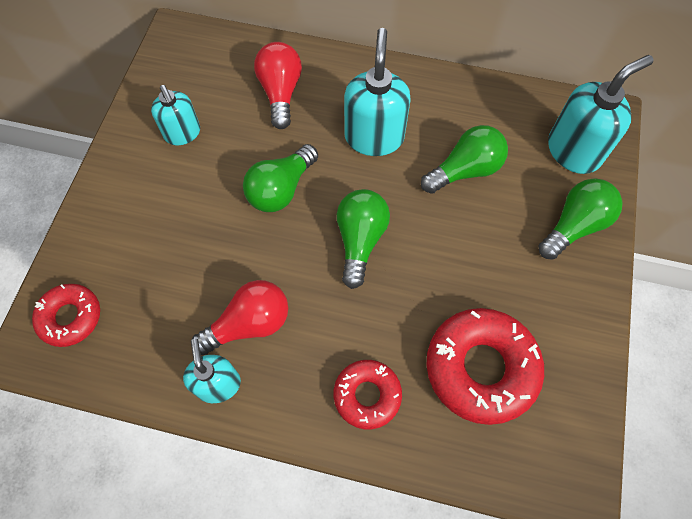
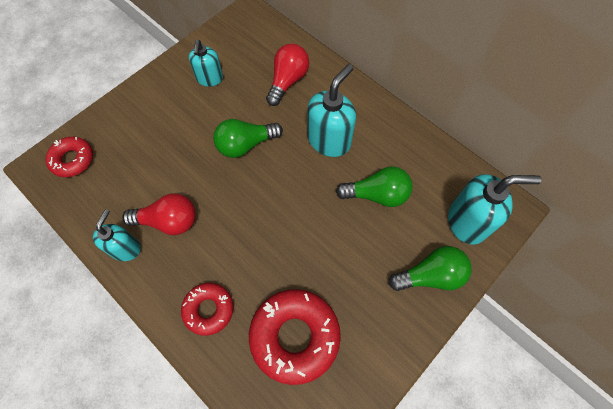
camera: 30 degrees right, 0 degrees up
green light bulb [337,189,390,289] -> none

